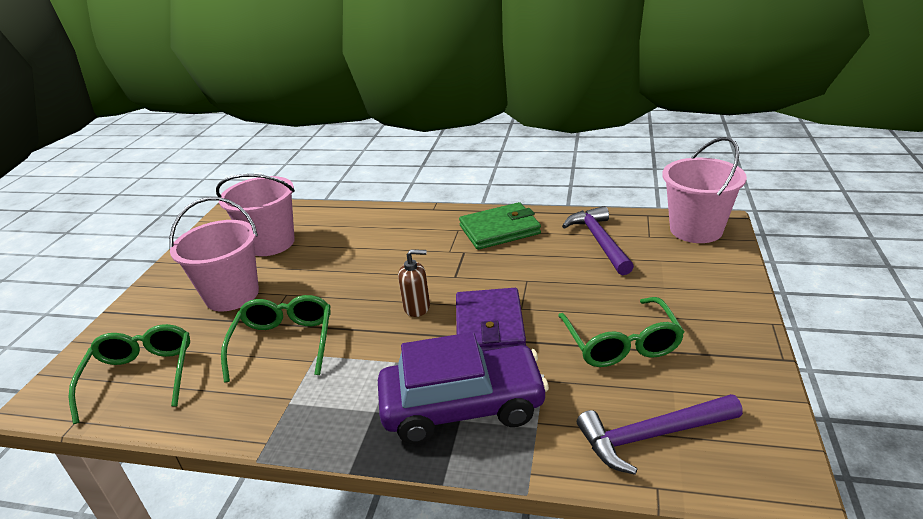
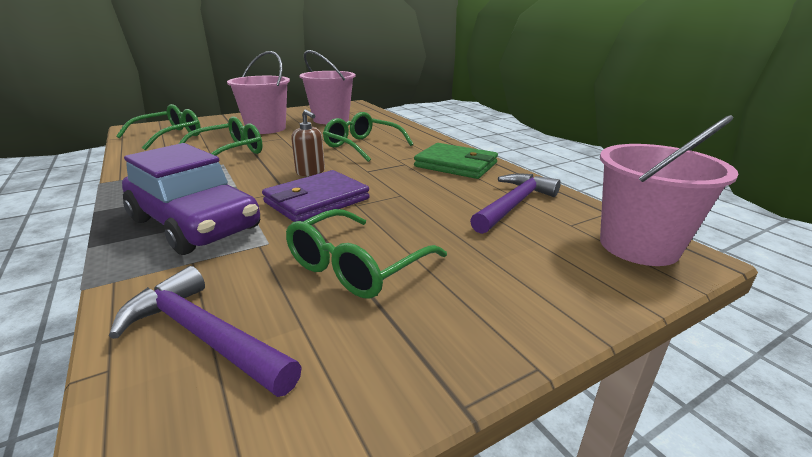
camera: 45 degrees right, 5 degrees down
none -> green glasses [323,112,413,162]

